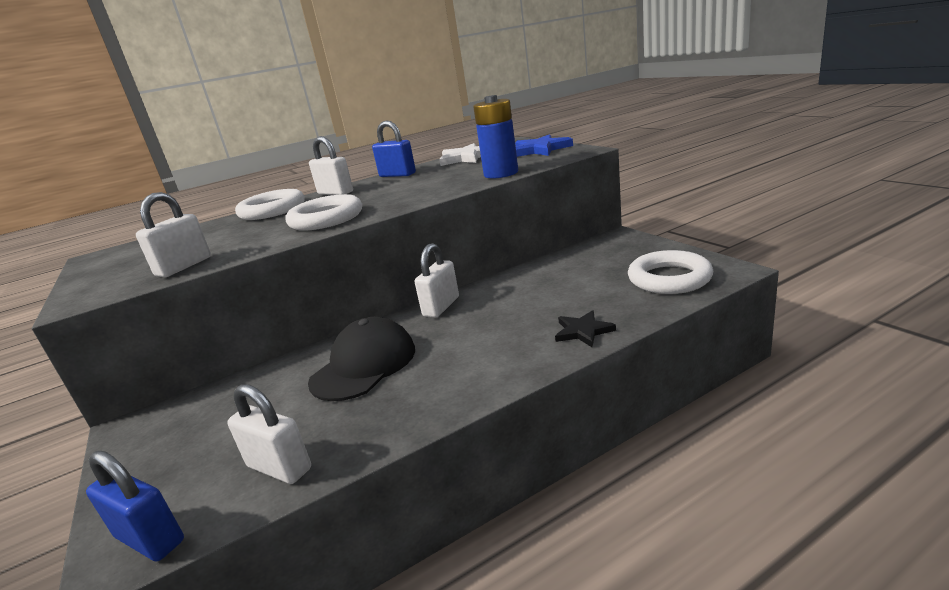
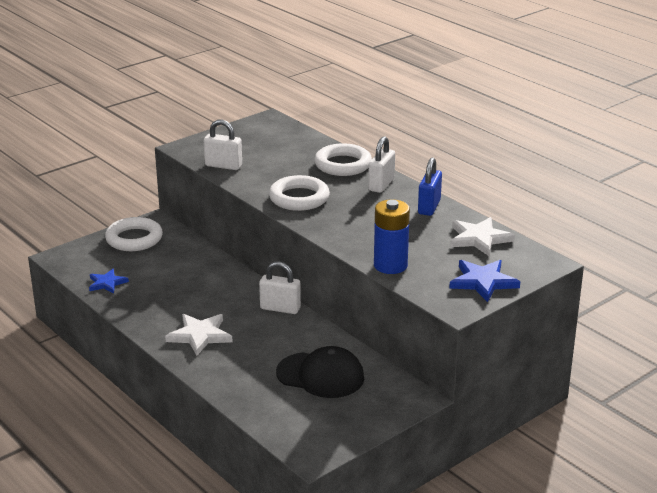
camera: 75 degrees right, 5 degrees up
blue padlock [86,451,184,561] -> none
white padlock [227,384,311,484] -> blue star [89,269,129,294]
black cap [308,317,415,401] -> black cap moved to [276,346,364,398]
black star [555,310,616,347] -> none
white ring [628,250,713,294] -> white ring moved to [105,217,163,251]
none -> white star [165,314,233,356]

